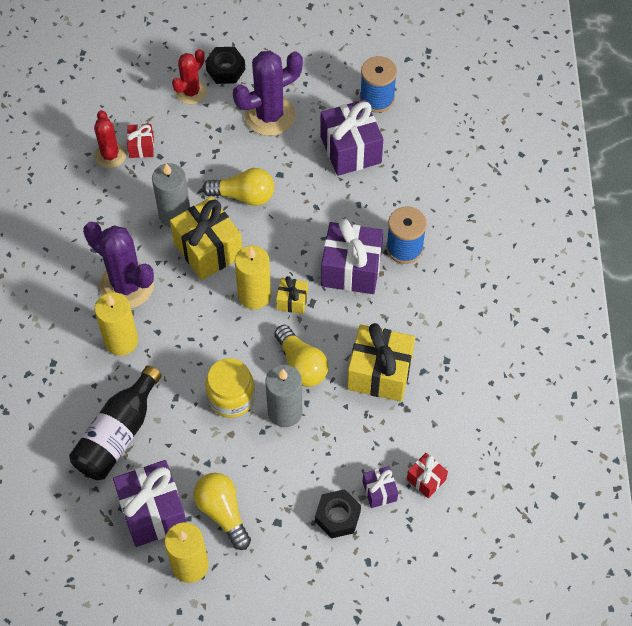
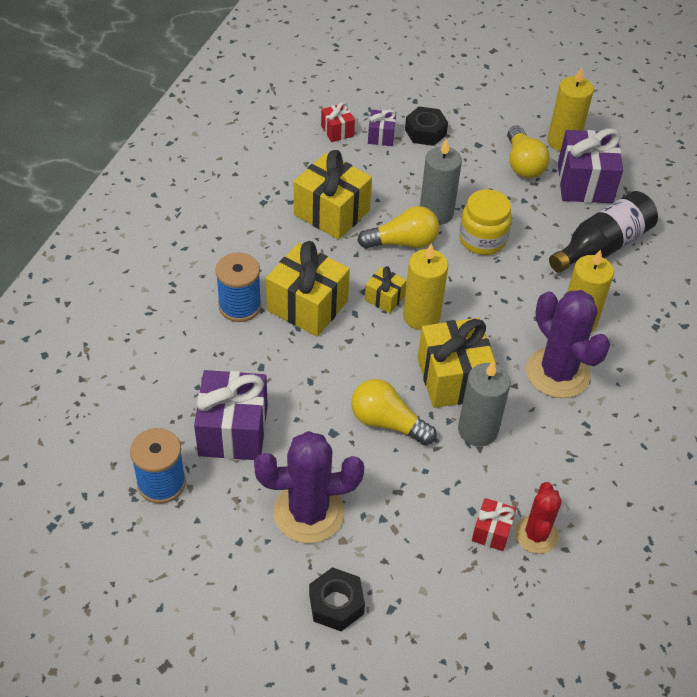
camera: 160 degrees left, 10 degrees down
red cactus [172,49,207,104] -> none
yellow light bulb [274,325,328,387] -> yellow light bulb turned 90 degrees clockwise [357,206,439,249]
purple gift [321,219,383,294] -> yellow gift [266,241,350,337]

